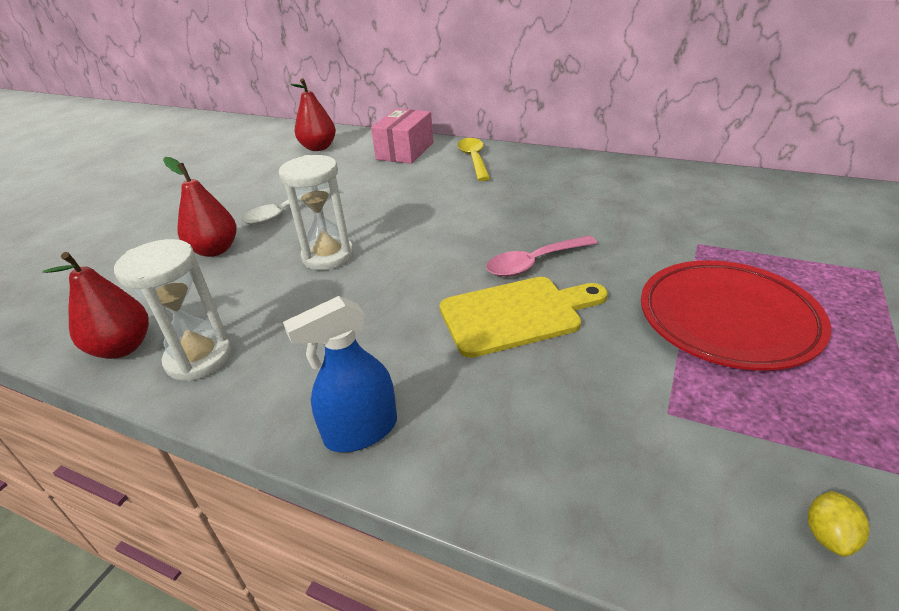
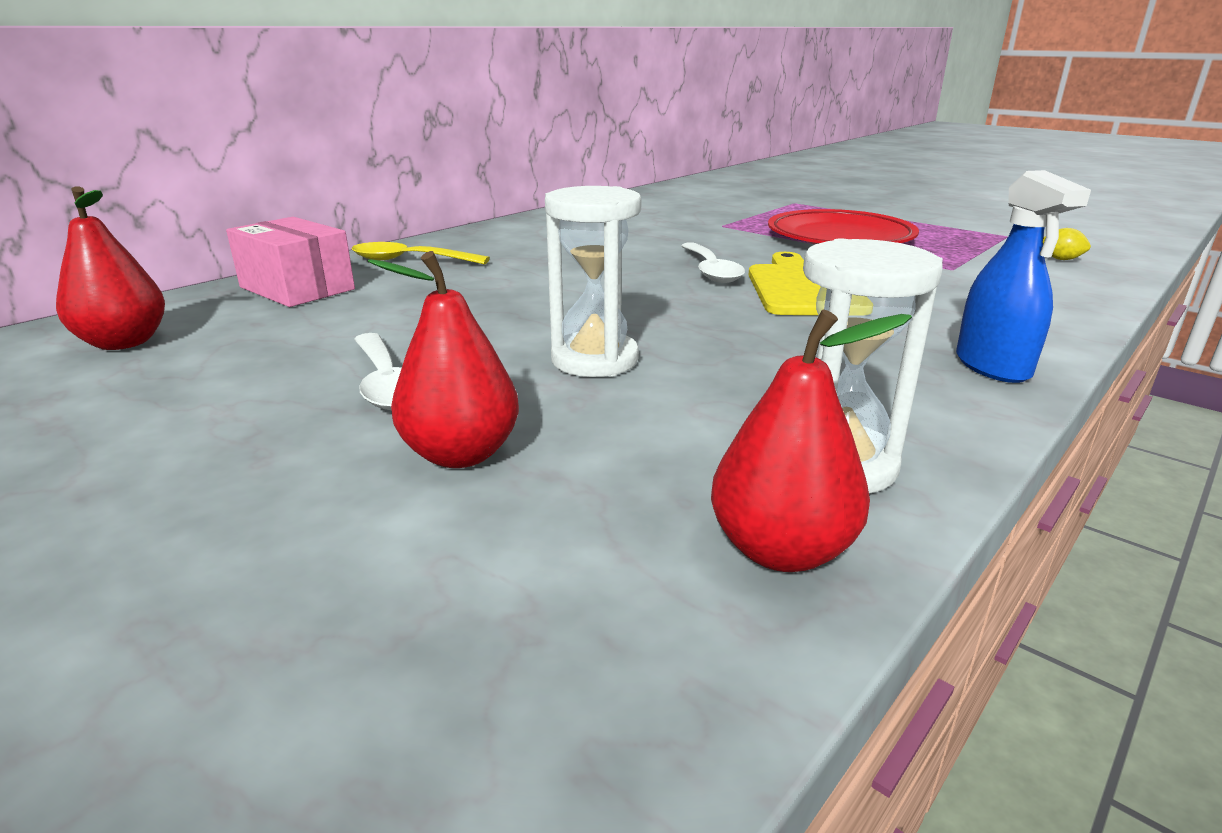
camera: 75 degrees left, 10 degrees down
pink spoon [486,235,597,277] -> white spoon [681,242,745,283]

